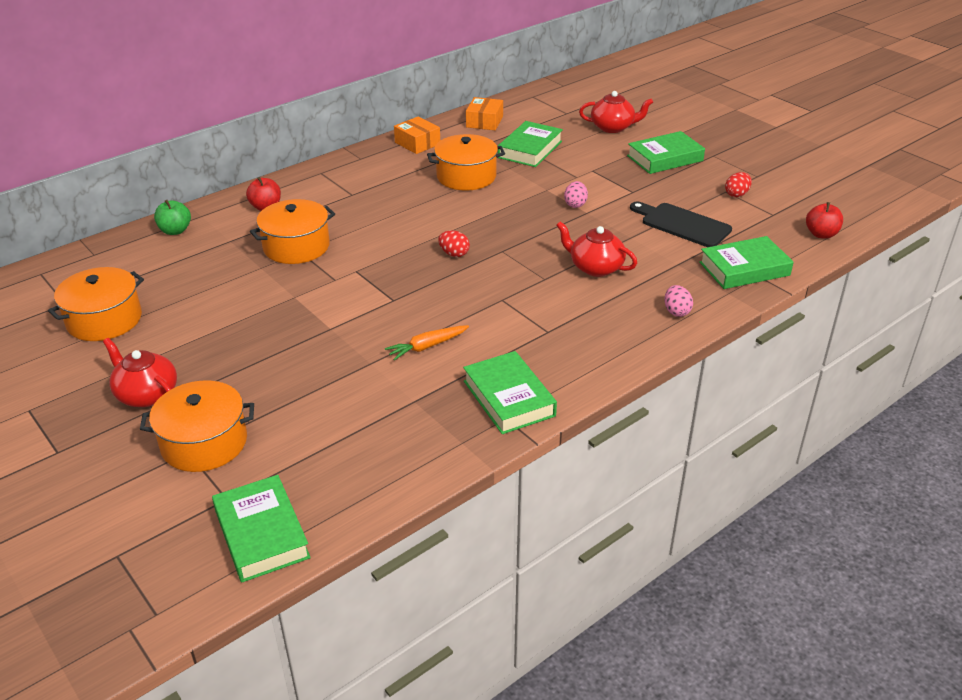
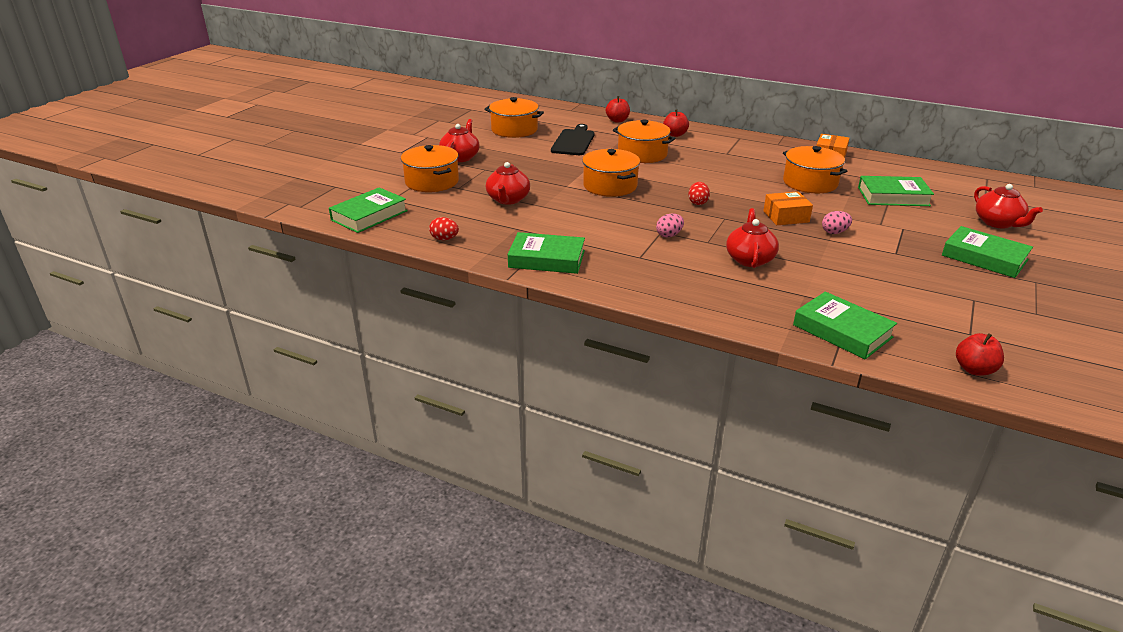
camera: 65 degrees right, 5 degrees down
green apple [154,200,191,235] -> red apple [606,96,630,122]
orange carrot [385,325,469,361] -> none
green book [463,351,557,434] -> green book turned 60 degrees clockwise [508,232,585,274]
orange box [466,97,503,130] -> orange box moved to [763,191,813,225]
black cutting board [630,202,732,247] -> black cutting board moved to [551,124,595,155]
pink egg [664,285,693,317] -> pink egg moved to [656,214,684,237]
red egg [725,172,752,197] -> red egg moved to [429,217,459,240]
none -> red teapot [486,162,530,205]
none -> orange pot [582,149,640,197]

